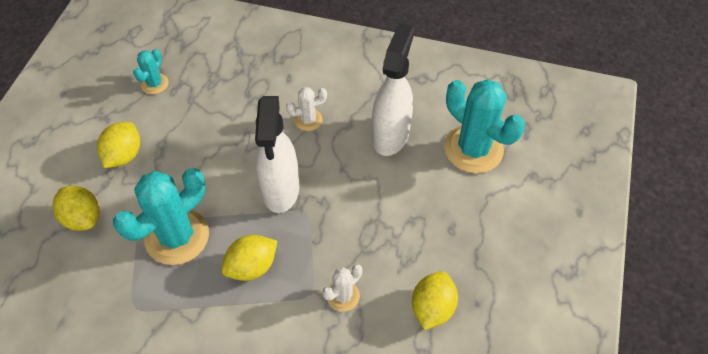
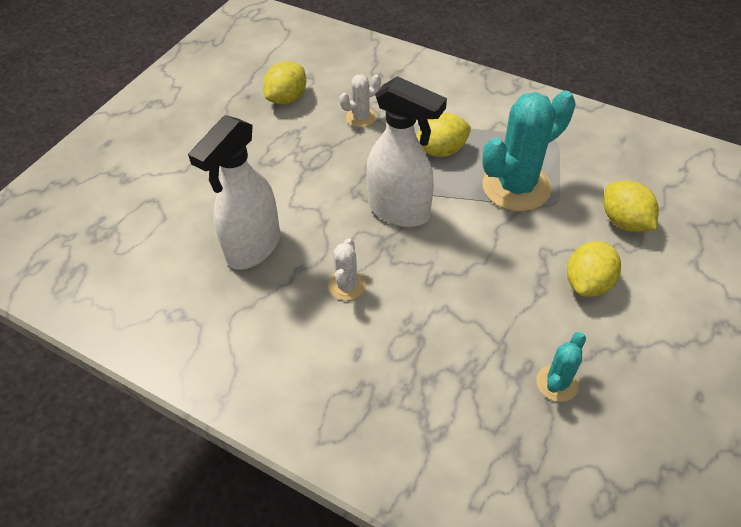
camera: 165 degrees left, 5 degrees down
white spray bottle [255,96,299,213] -> white spray bottle turned 105 degrees clockwise [366,76,447,227]
white cactus [286,87,327,131] -> white cactus turned 75 degrees counterclockwise [328,238,366,301]
turquoise cactus [444,79,525,173] -> none

